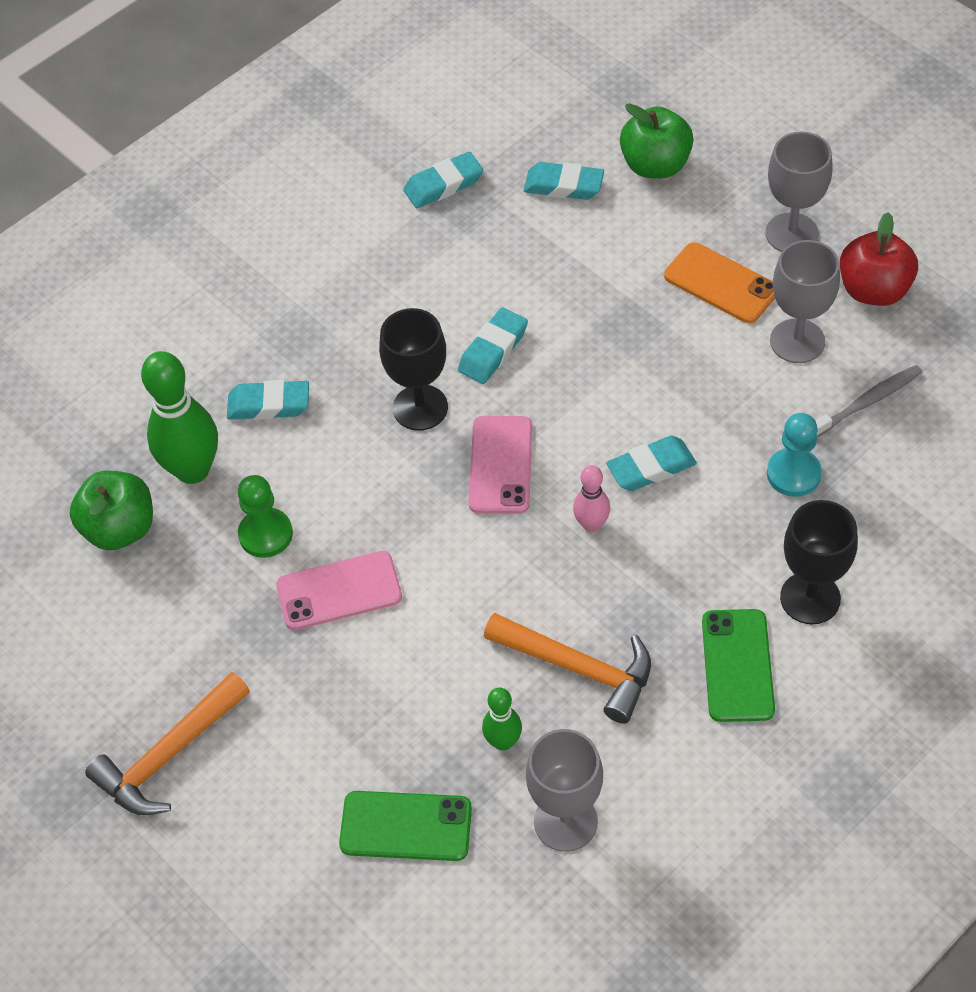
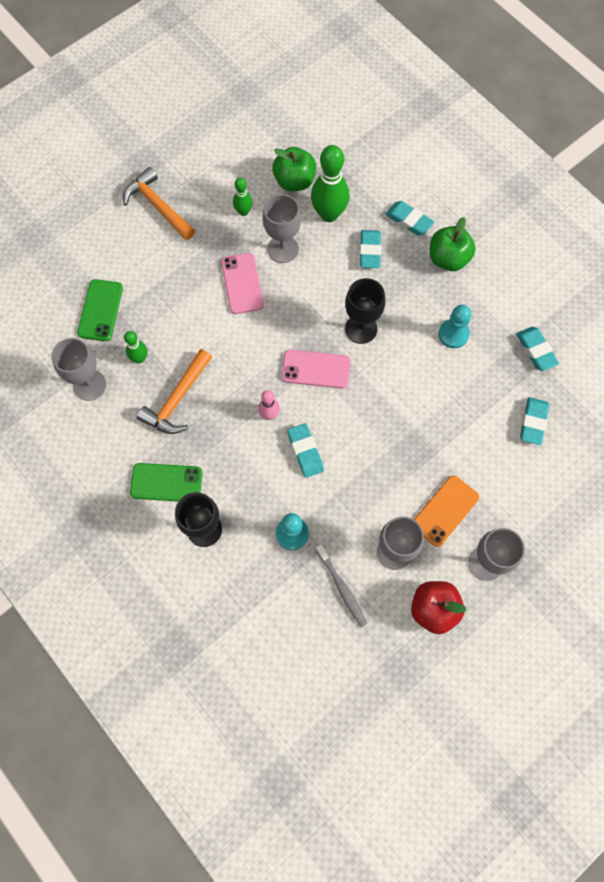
camera: 90 degrees right, 15 degrees up
green pawn [238,475,293,558] -> grey goblet [262,194,301,263]
turquoise eraser [458,308,528,384] -> turquoise eraser moved to [385,201,434,235]
green apple [620,103,694,178] -> green apple moved to [430,217,476,271]
none -> green bowling pin [233,177,253,216]
none -> turquoise pawn [438,305,471,348]

